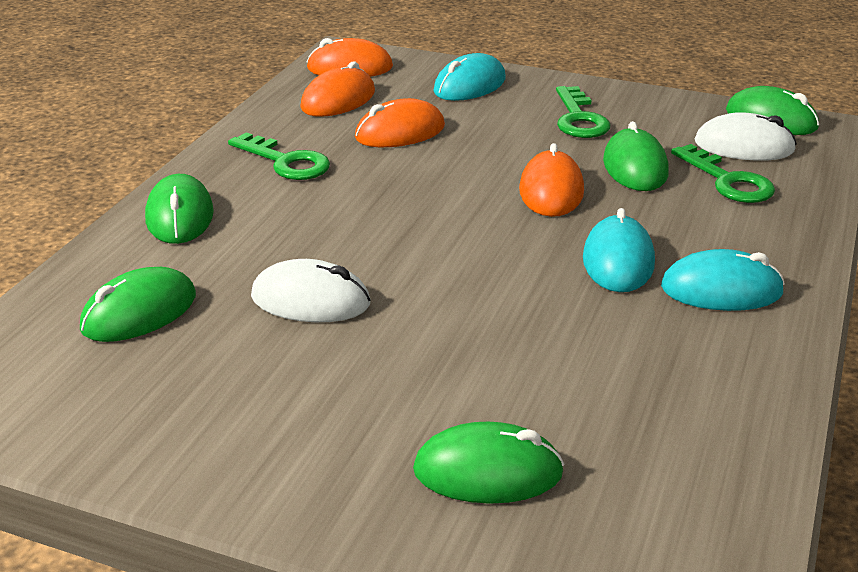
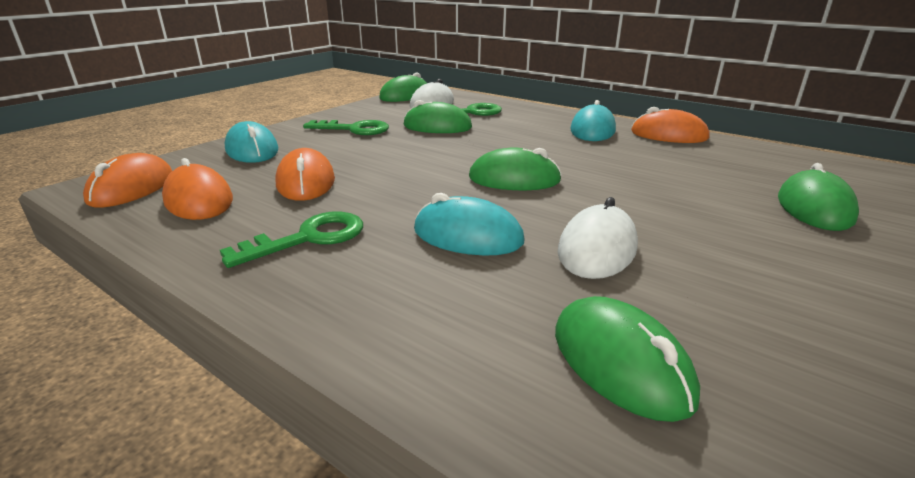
camera: 75 degrees left, 5 degrees down
green mouse [145,174,214,244] -> green mouse moved to [469,147,562,190]
orange mouse [519,143,584,217] -> orange mouse moved to [631,107,710,143]
turquoise mouse [583,208,655,292] -> turquoise mouse moved to [414,193,525,256]

